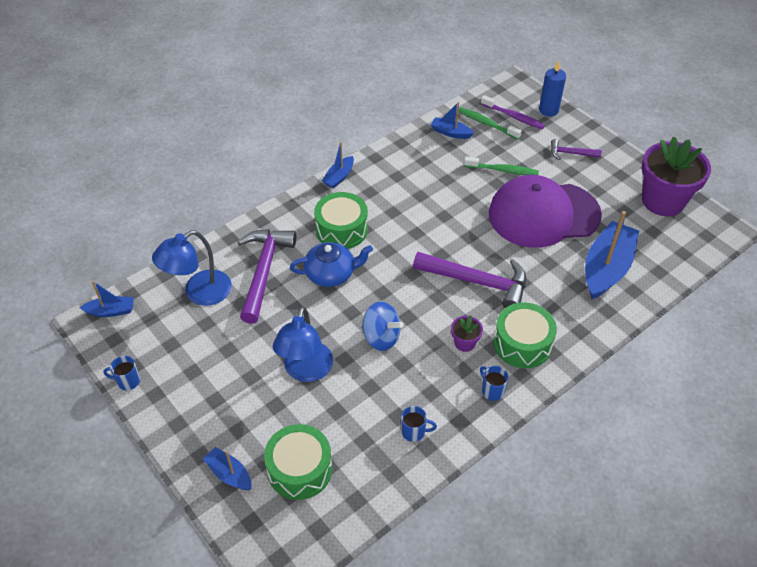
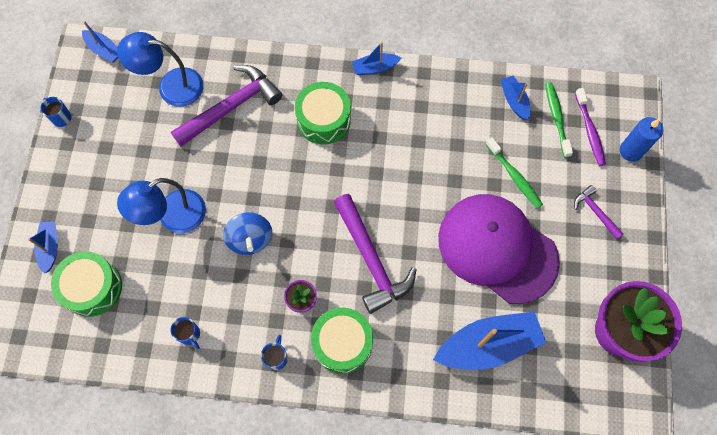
camera: 45 degrees right, 20 degrees up
blue teapot [290,242,373,287] -> none

